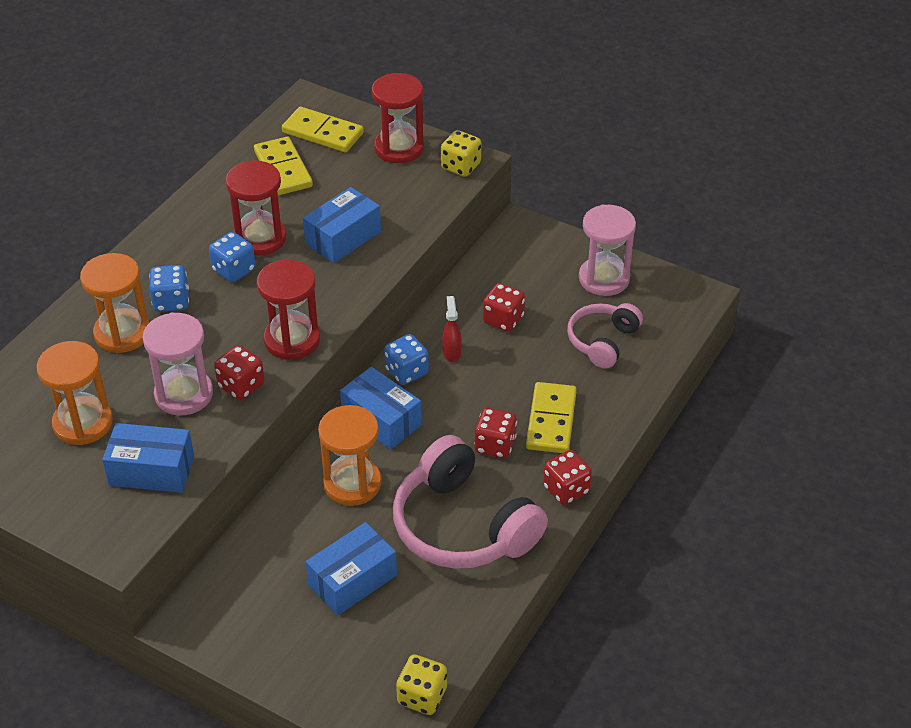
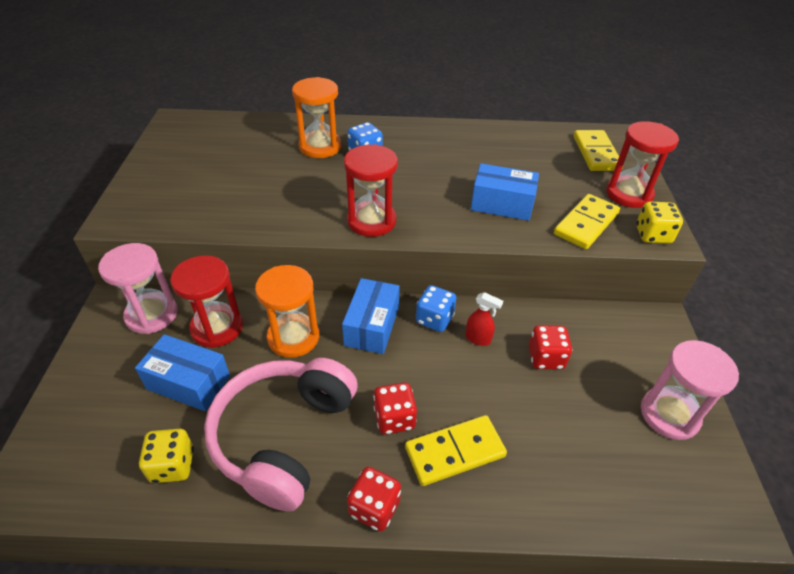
camera: 60 degrees right, 0 degrees up
orange hourglass [36,341,113,445] -> none
blue box [102,423,194,493] -> none
pink hourglass [142,313,213,415] -> pink hourglass moved to [98,243,177,334]
blue dice [209,232,256,282] -> none
red dice [214,345,265,400] -> none
red hourglass [226,160,287,256] -> red hourglass moved to [170,255,243,348]
yellow domino [254,137,313,195] -> yellow domino moved to [554,194,620,249]
yellow dice [396,654,447,715] -> yellow dice moved to [139,429,194,483]
red spray bottle [442,296,461,362] -> red spray bottle turned 60 degrees clockwise [465,292,503,346]
pink headphones [567,303,643,369] -> none

